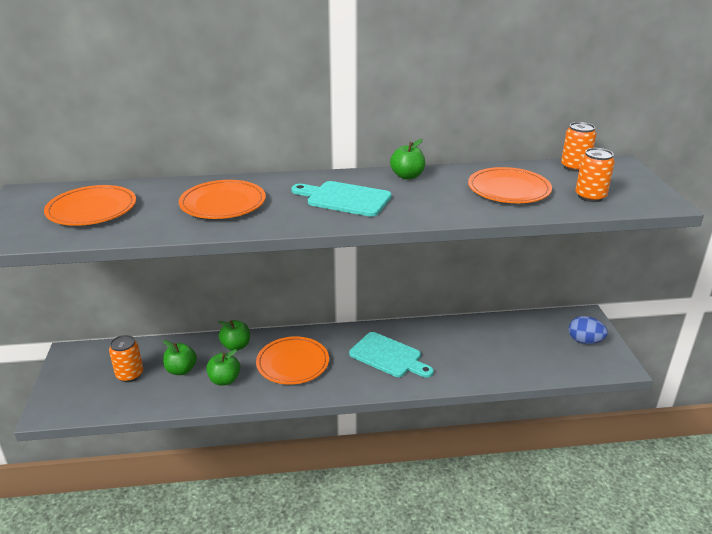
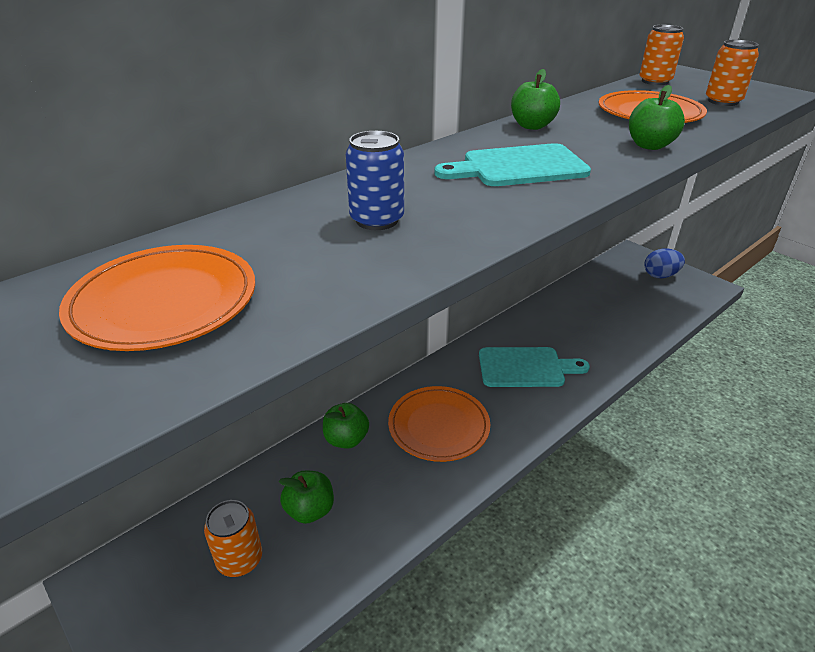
camera: 35 degrees left, 5 degrees up
orange plate [179,180,266,219] -> blue can [346,131,404,230]
green apple [206,349,240,386] -> green apple moved to [629,85,685,150]

